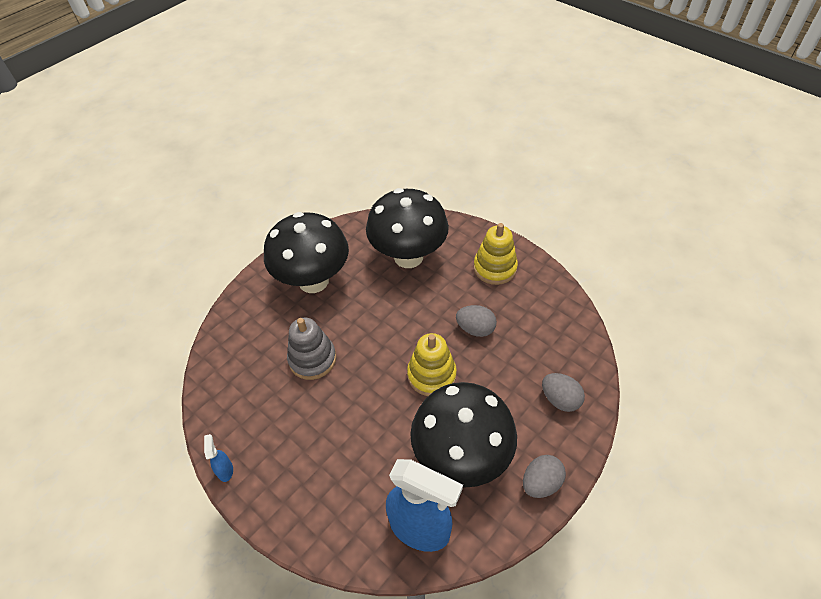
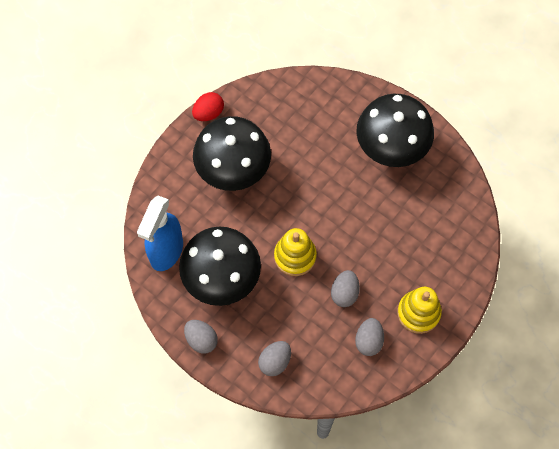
camera: 85 degrees right, 15 degrees up
blue spray bottle [204,434,233,482] -> red egg [192,92,224,121]
grey stacking toy [287,318,336,380] -> none
black mushroom [366,188,449,268] -> black mushroom moved to [193,116,271,191]
none -> grey egg [355,318,384,356]

